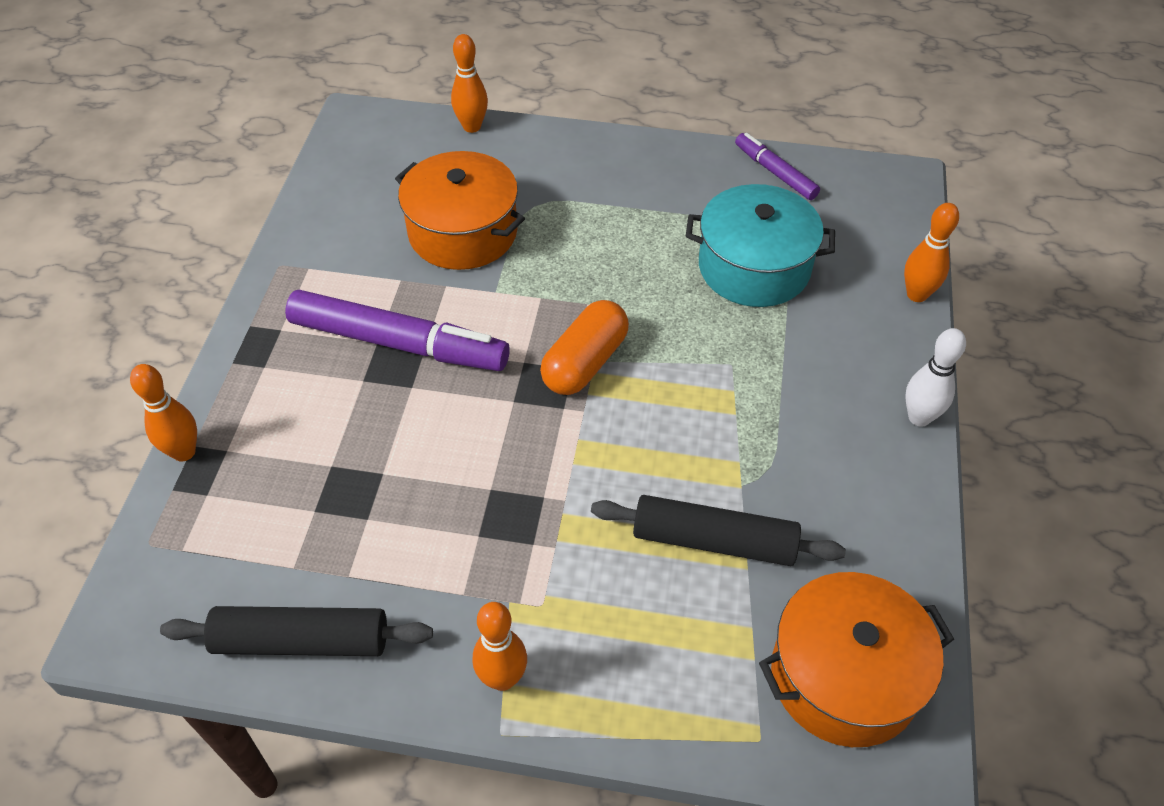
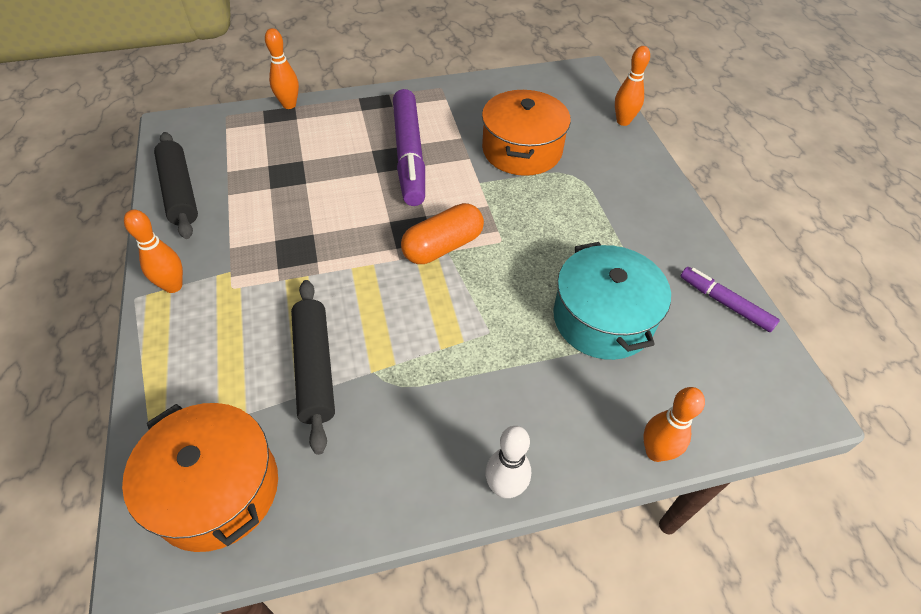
camera: 65 degrees right, 0 degrees up
orange capsule [540,300,629,395] -> orange capsule turned 45 degrees counterclockwise [401,203,484,264]
purple marker [735,133,820,200] -> purple marker turned 75 degrees counterclockwise [680,267,780,332]

